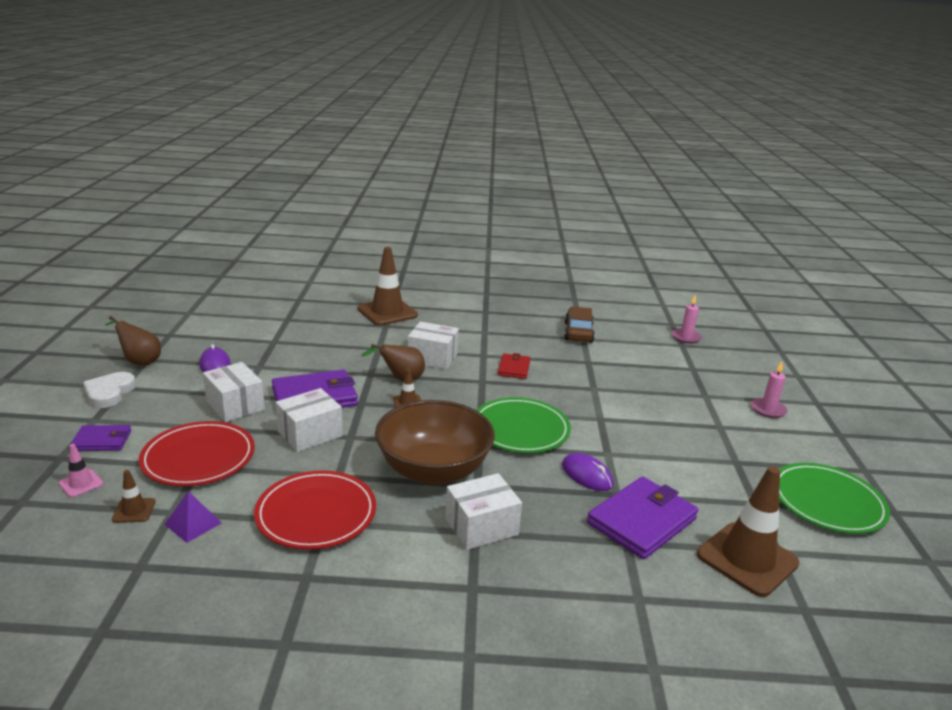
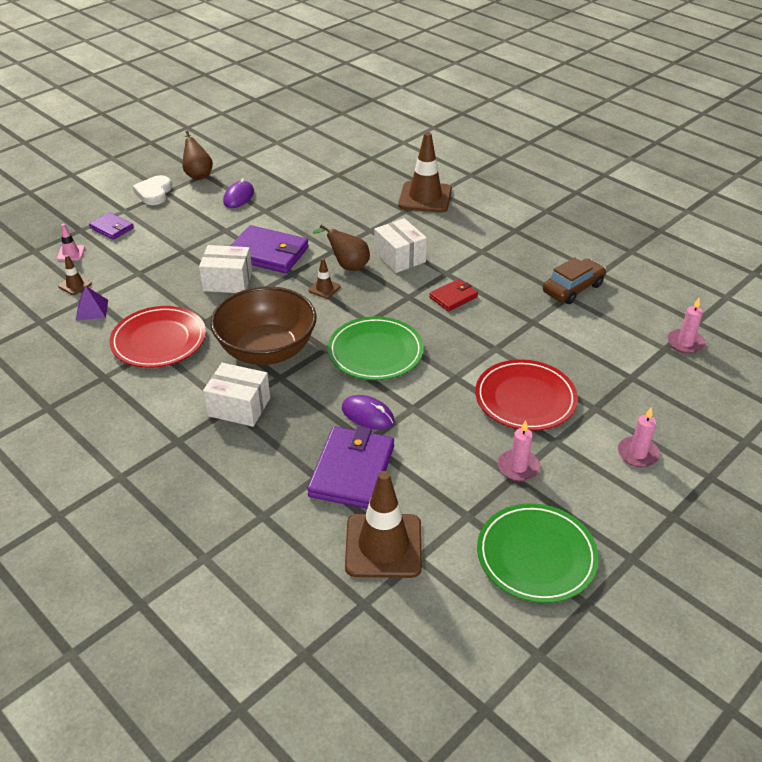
camera: 45 degrees right, 15 degrees up
white heart [83,372,136,408] -> white heart turned 45 degrees counterclockwise [133,175,172,205]
red plate [139,421,255,486] -> red plate moved to [475,359,578,431]
white box [203,362,265,422] -> none
purple mouse [562,453,614,491] -> purple mouse turned 60 degrees counterclockwise [342,395,394,430]
purple wallet [587,476,698,559] -> purple wallet turned 75 degrees counterclockwise [307,426,394,509]
none -> pink candle [498,420,540,481]

